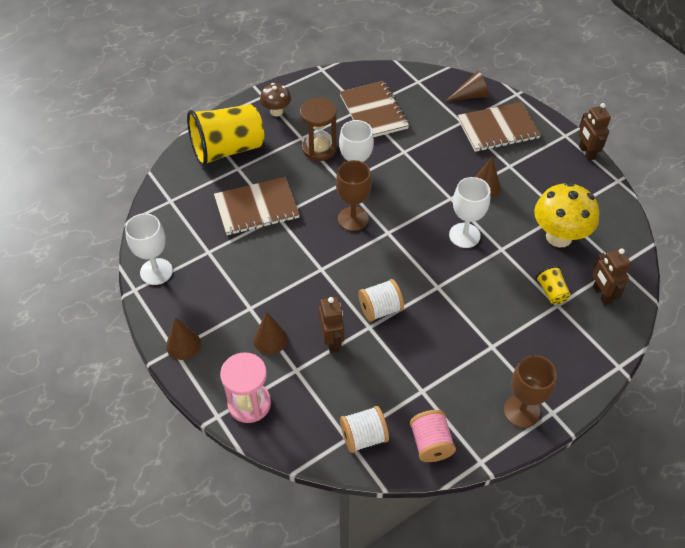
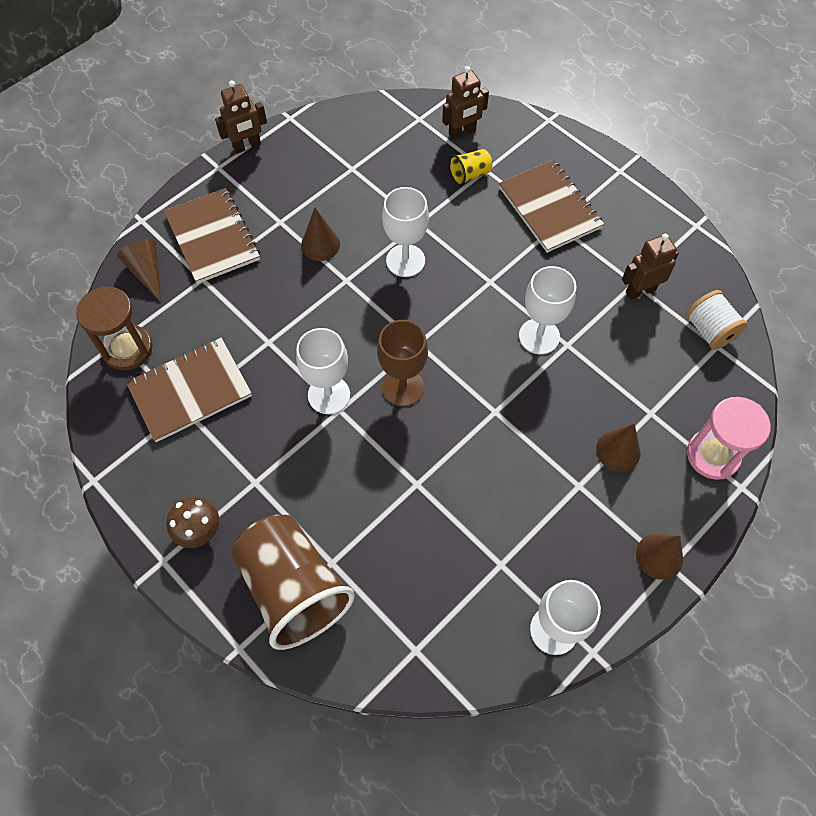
camera: 100 degrees left, 10 degrees up
yellow cup [187,104,264,167] -> brown cup [231,515,355,650]
brown notebook [214,177,300,235] -> brown notebook moved to [499,160,604,253]
brown hourglass [300,98,337,161] -> brown hourglass moved to [76,287,153,371]
brown robot [319,297,344,353] -> brown robot moved to [622,234,679,300]
white spool [358,279,404,322] -> white goblet [519,266,576,354]
pink spool [410,410,456,462] -> none
brown goblet [504,355,557,428] -> none
yellow mushroom [534,182,599,247] -> none

